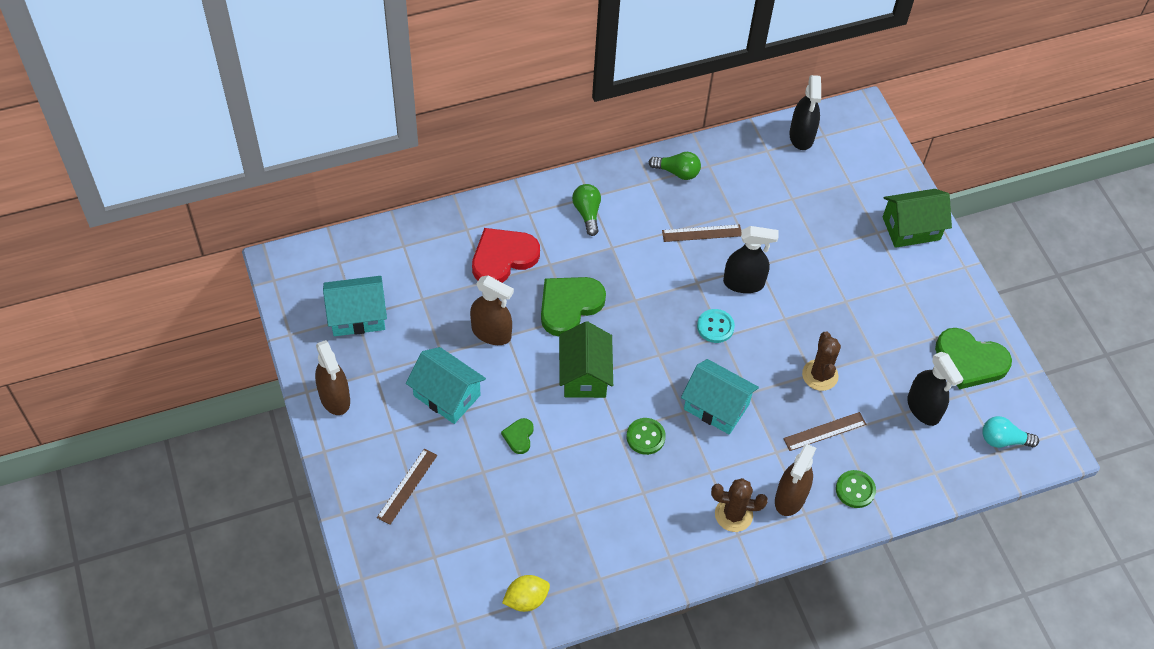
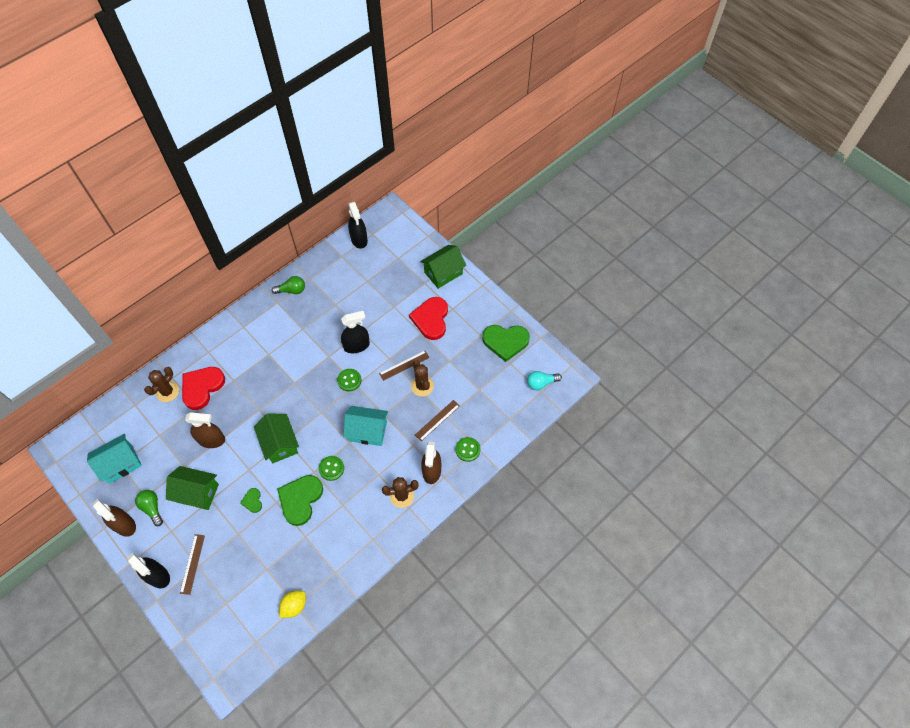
camera: 20 degrees left, 5 degrees up
turquoise house [406,347,486,424] -> green house [166,466,219,510]
green heart [541,277,606,336] -> green heart moved to [277,475,323,526]
green light bulb [572,184,601,236] -> green light bulb moved to [135,490,163,526]
brown ruler [662,225,741,242] -> brown ruler moved to [379,351,429,381]
turquoise button [697,309,735,343] -> green button [337,369,361,391]
black spray bottle [907,352,964,426] -> black spray bottle moved to [127,552,170,588]
none -> brown cactus [144,367,179,402]
none -> red heart [409,297,448,340]

